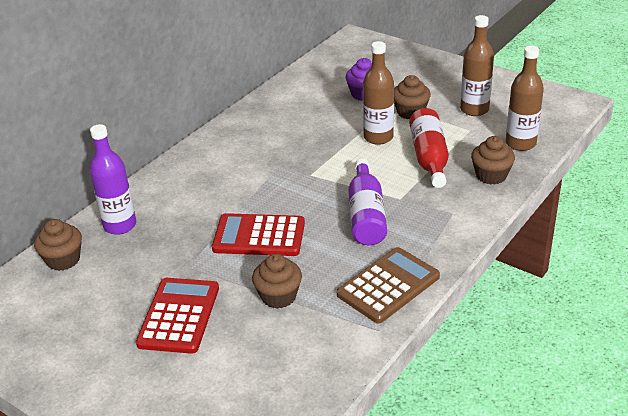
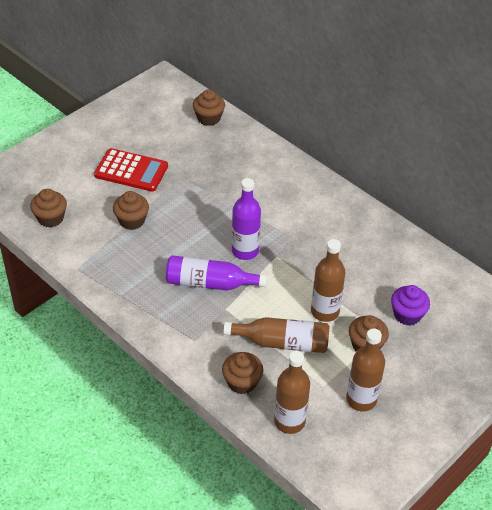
camera: 95 degrees right, 10 degrees up
purple bottle [90,124,136,235] -> purple bottle moved to [232,178,261,260]
red calculator [212,213,305,256] -> none
brown calculator [337,247,440,323] -> none
red bottle [409,108,449,188] -> brown bottle [223,317,329,353]
none -> brown cupcake [30,189,67,228]

